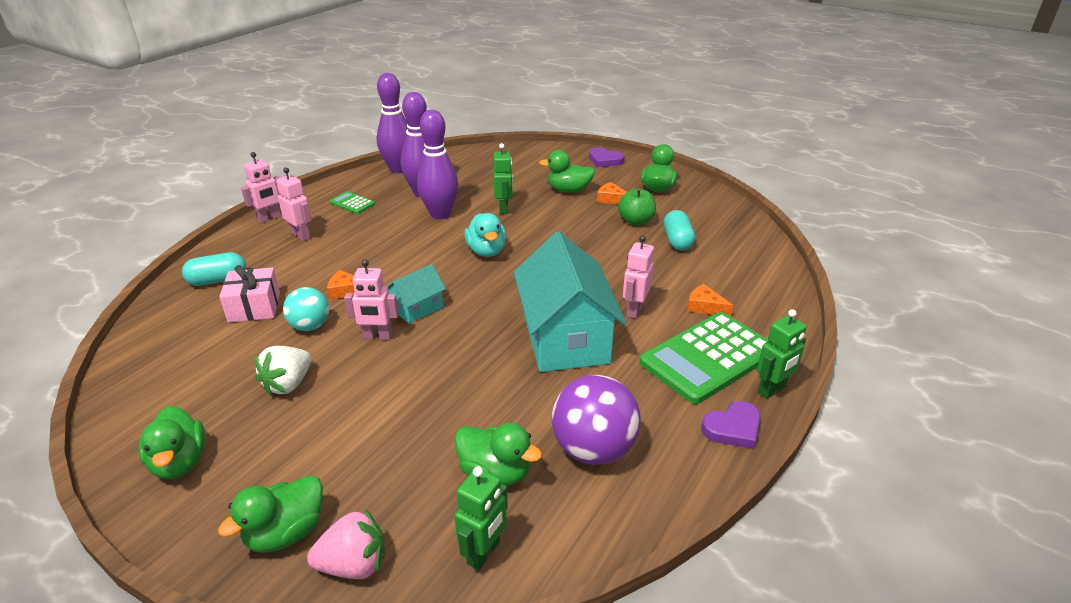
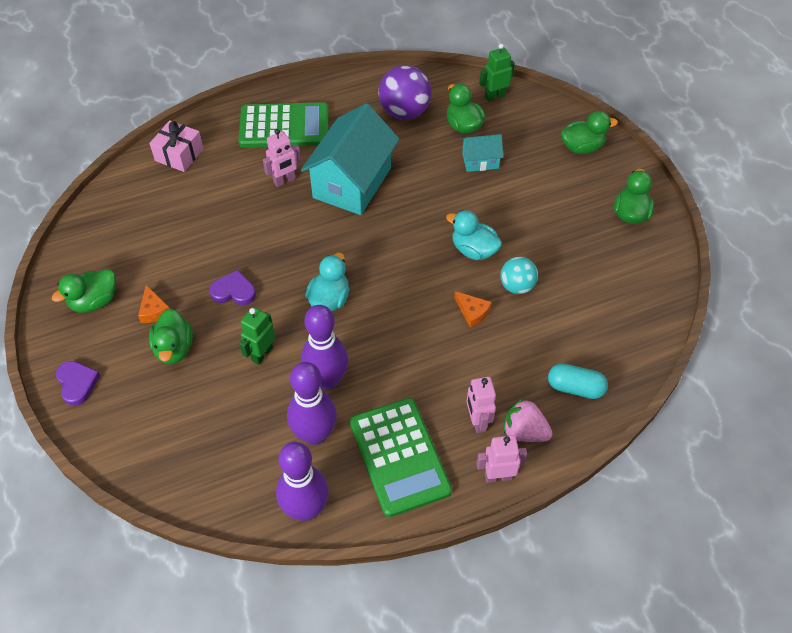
camera: 145 degrees left, 20 degrees up
pink gift [219,265,280,323] -> pink gift moved to [149,120,204,172]
white strawberry [255,346,311,396] -> none
pink strawberry [307,509,385,579] -> pink strawberry moved to [503,397,553,442]
green calculator [330,191,375,214] -> green calculator [350,398,452,517], size x2.23
pink robot [344,259,399,340] -> turquoise duck [446,210,502,260]
turquoise house [388,264,446,324] -> turquoise house moved to [461,134,503,172]
green duck [539,150,595,193] -> green duck turned 45 degrees clockwise [149,309,193,364]
green apple [618,189,656,226] -> none
turquoise capsule [664,210,695,250] -> none
orange cheese [687,284,733,317] -> none
purple heart [701,401,761,449] -> purple heart moved to [209,270,256,305]
green robot [757,309,807,399] -> none

